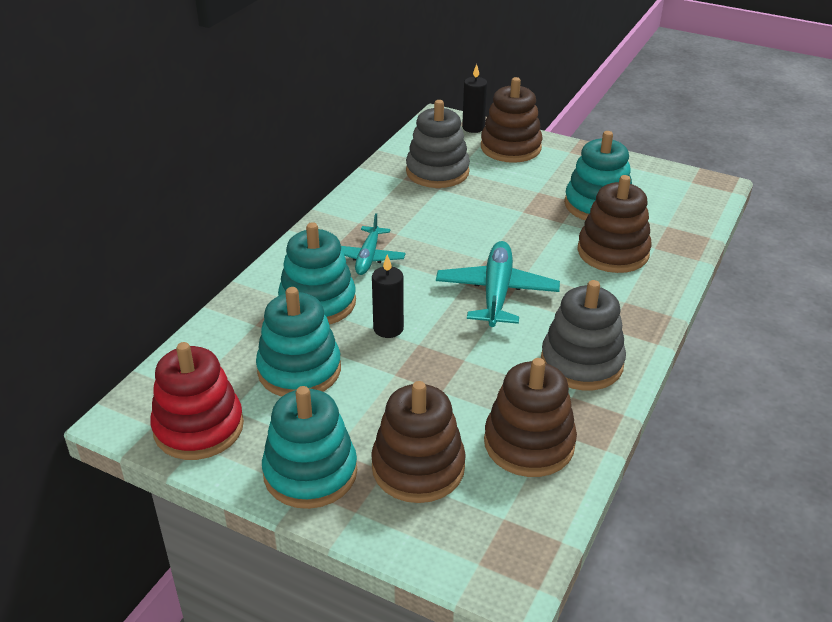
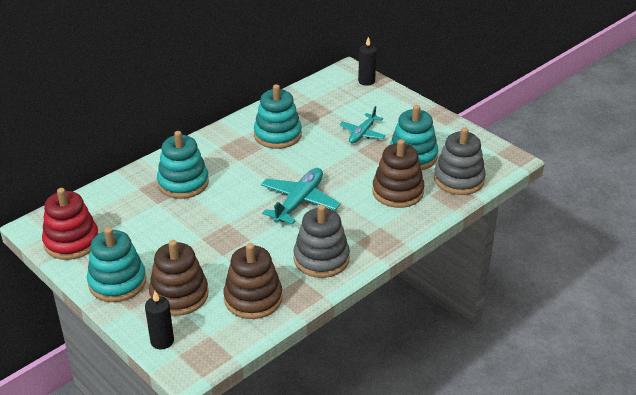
camera: 20 degrees right, 0 degrees up
turquoise stacking toy [256,287,341,397] -> turquoise stacking toy moved to [254,84,302,149]
turquoise plane [341,213,406,275] -> turquoise plane moved to [339,106,386,143]
black candle [372,254,404,338] -> black candle moved to [145,291,174,349]
grey stacking toy [406,100,470,188] -> grey stacking toy moved to [434,127,486,195]
brown stacking toy [481,77,542,163] -> none

